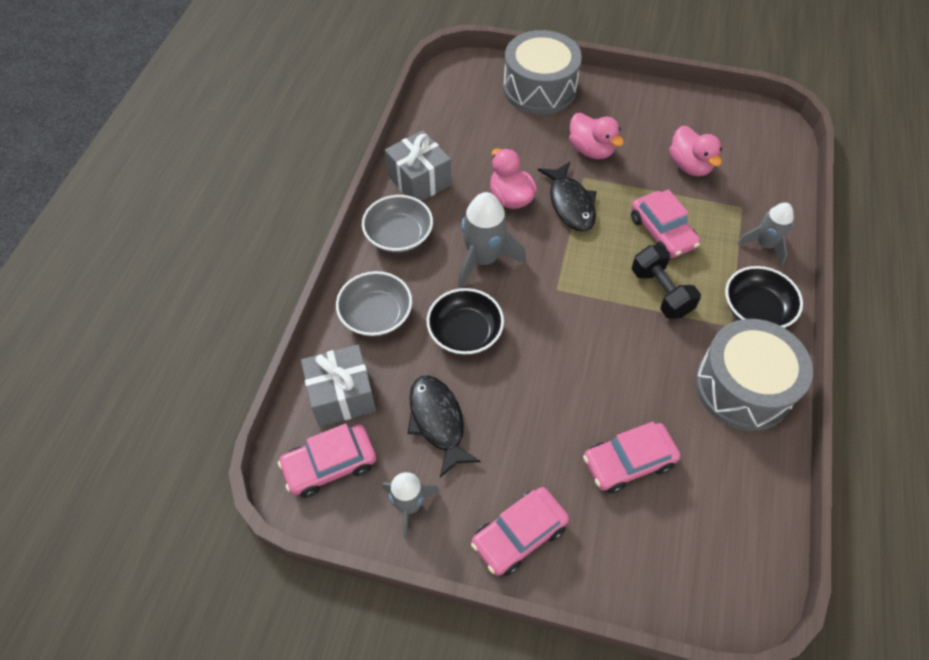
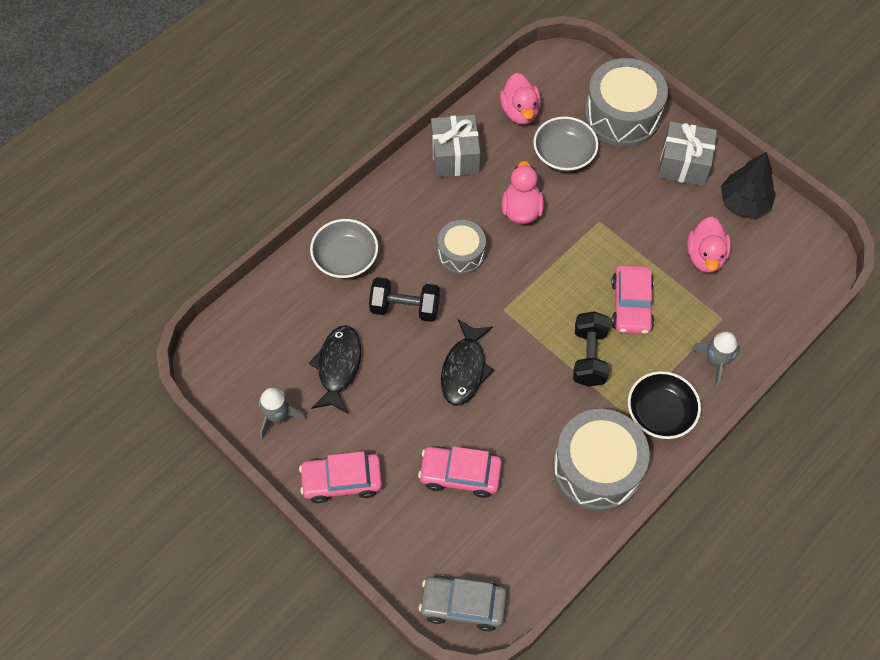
camera: 30 degrees right, 5 degrees up
pink car [278,423,376,498] -> none
grey gift [301,345,376,427] -> grey gift moved to [658,121,717,186]
grey bowl [362,195,433,253] -> grey bowl moved to [533,116,598,172]
black bowl [427,288,504,355] -> black dumbbell [369,277,440,322]
grey rocket [458,192,526,288] -> grey drum [438,220,486,275]
black fish [538,162,597,231] -> black fish moved to [441,319,494,406]
pink duck [569,113,624,159] -> pink duck moved to [500,73,541,124]
none -> grey car [419,575,507,631]
none -> black tree [721,152,776,217]

